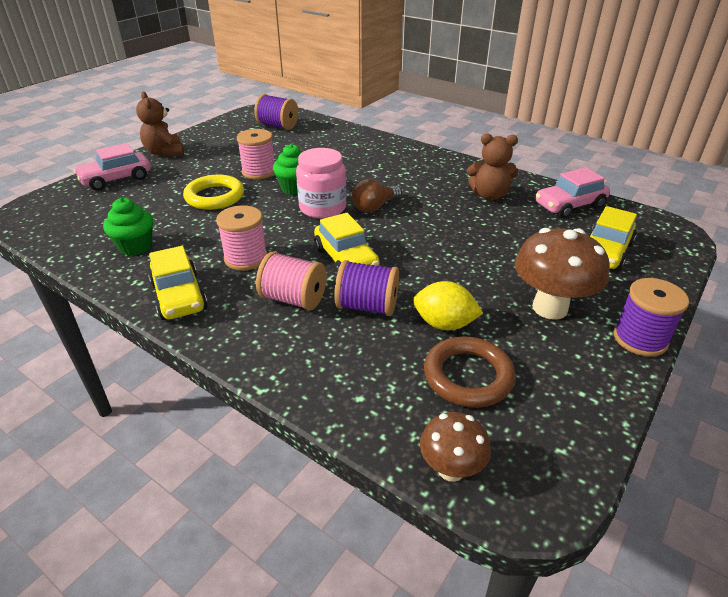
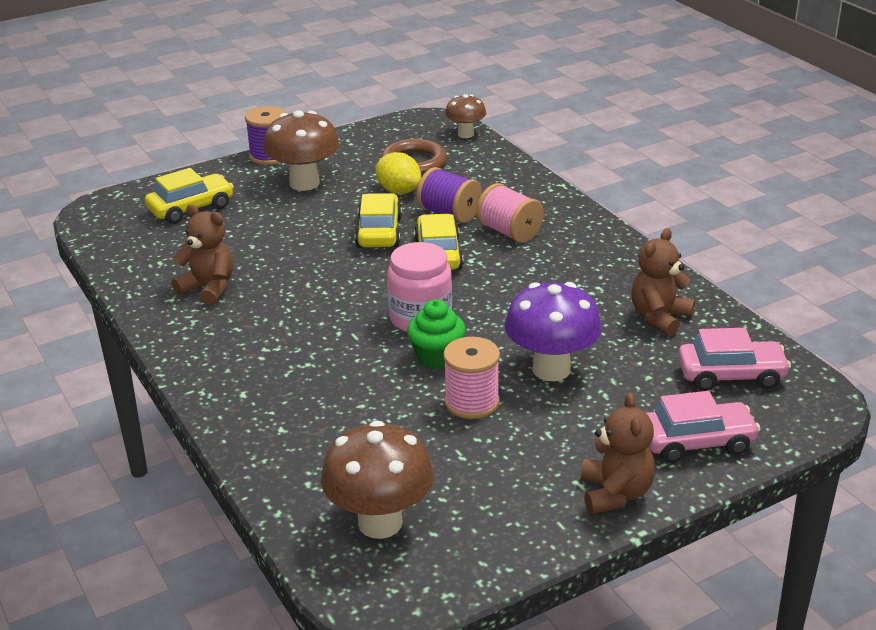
camera: 155 degrees left, 5 degrees down
green cupcake [103,198,153,256] -> brown teddy bear [631,228,695,336]
yellow car [148,246,208,320] -> yellow car moved to [355,193,402,248]
yellow ring [183,175,244,210] -> purple mushroom [505,282,602,381]
pink spool [216,205,267,270] -> none
purple spool [254,94,298,130] -> brown mushroom [321,421,434,539]
brown light bulb [352,179,402,213] -> none
pink car [536,167,610,218] -> pink car moved to [678,328,791,391]

